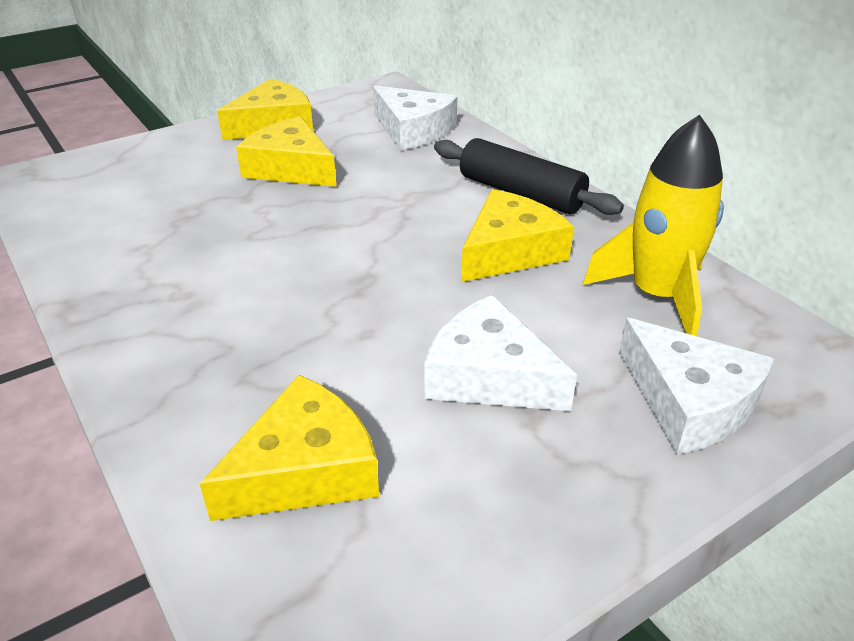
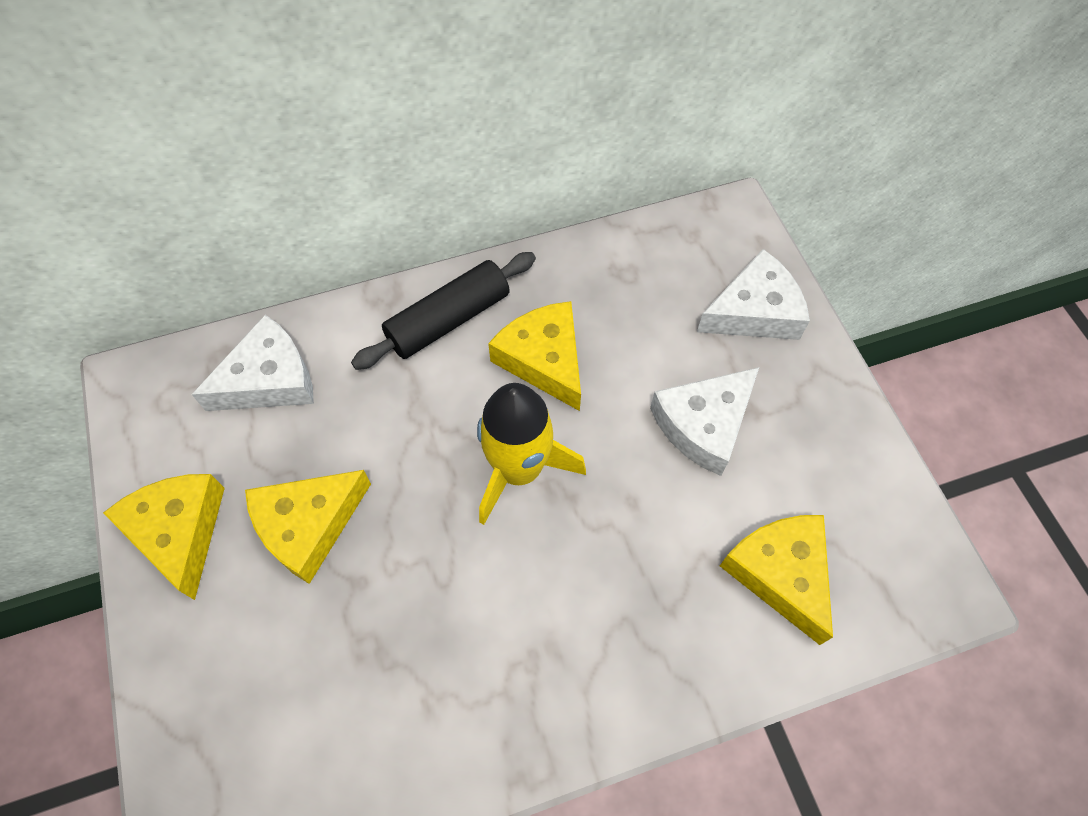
camera: 75 degrees left, 25 degrees up
yellow rocket [583,115,724,336] -> yellow rocket moved to [477,383,586,525]

